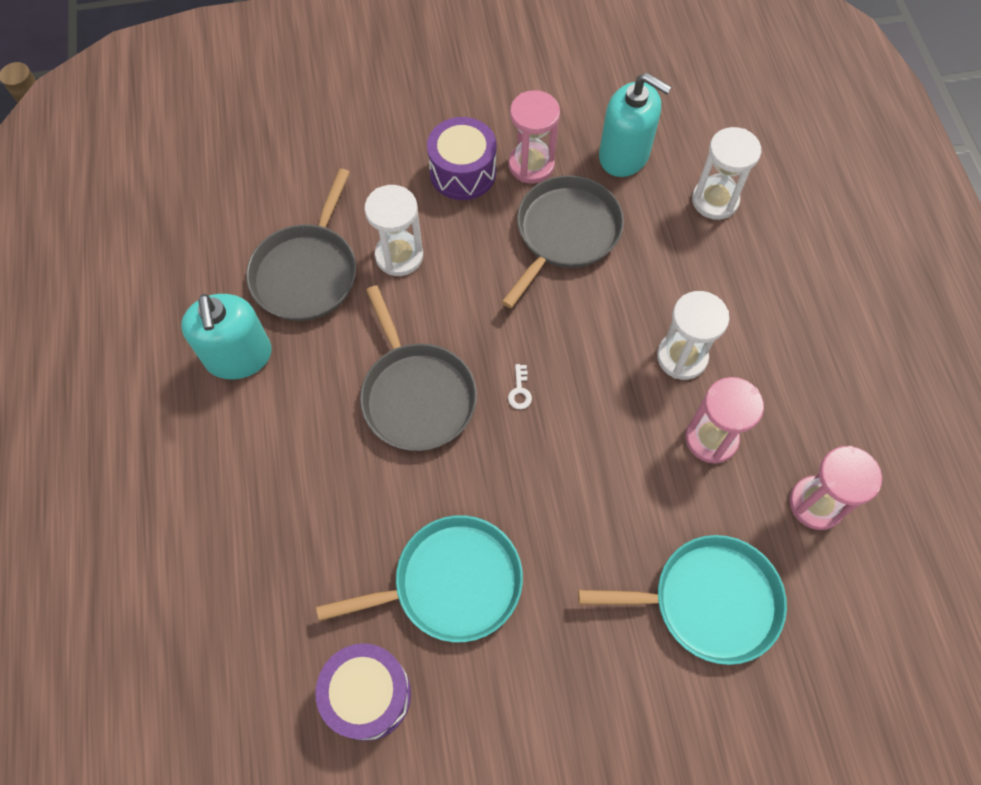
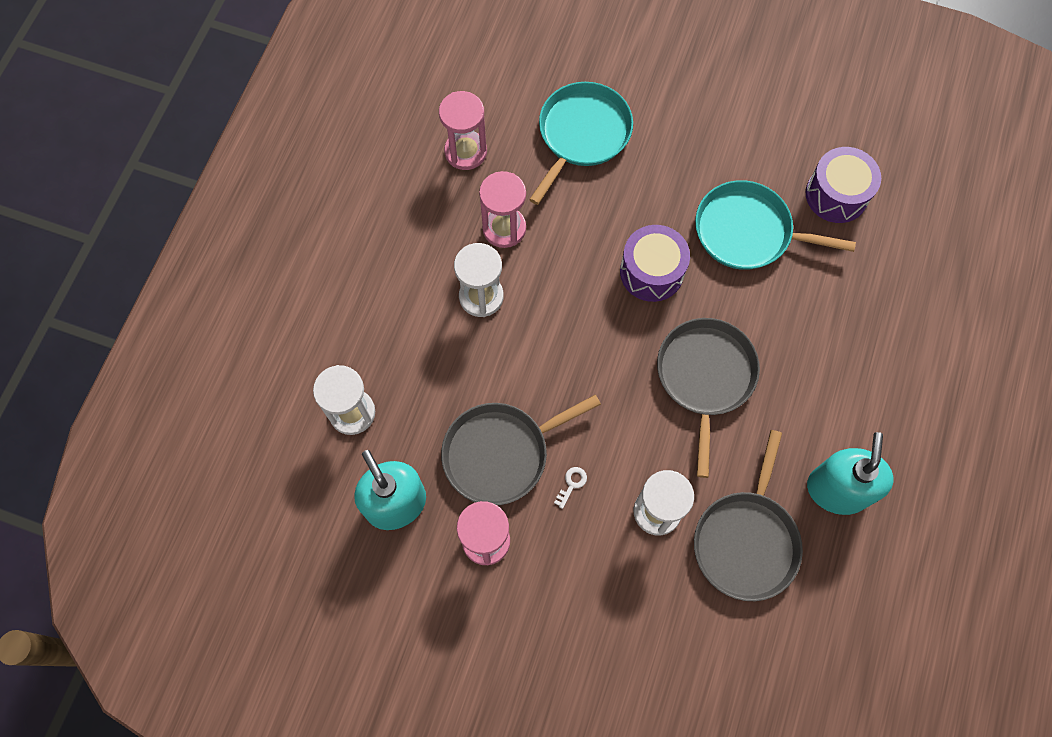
camera: 150 degrees left, 5 degrees up
grey pan [246,168,356,321] -> grey pan turned 150 degrees clockwise [694,430,803,601]
purple drum [427,117,497,200] -> purple drum moved to [620,225,690,302]
white key [508,364,532,409] -> white key moved to [554,467,587,509]
turquoise pan [578,535,787,665] -> turquoise pan turned 90 degrees clockwise [529,82,633,205]

